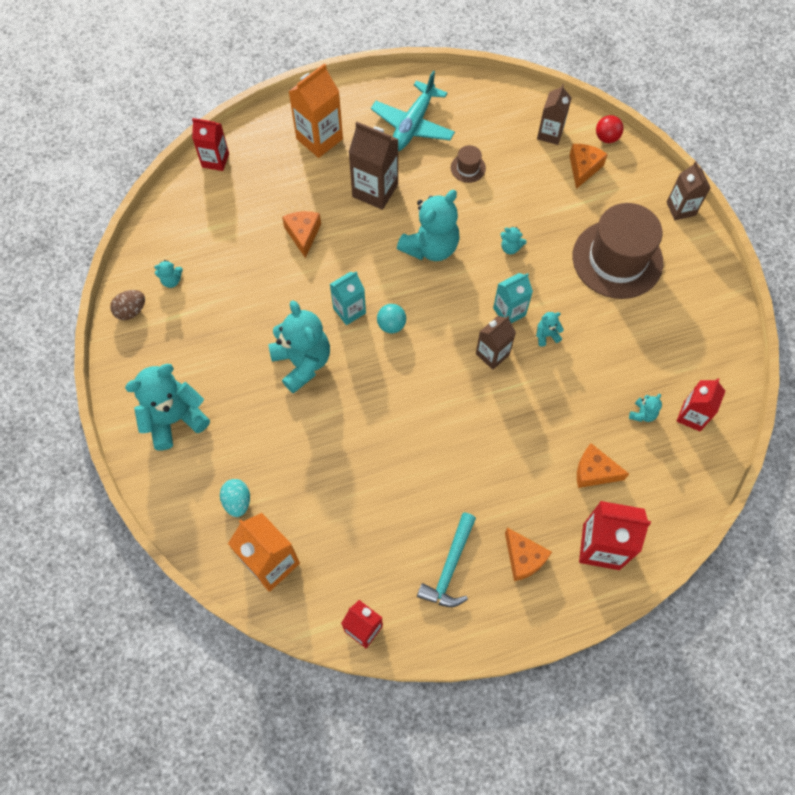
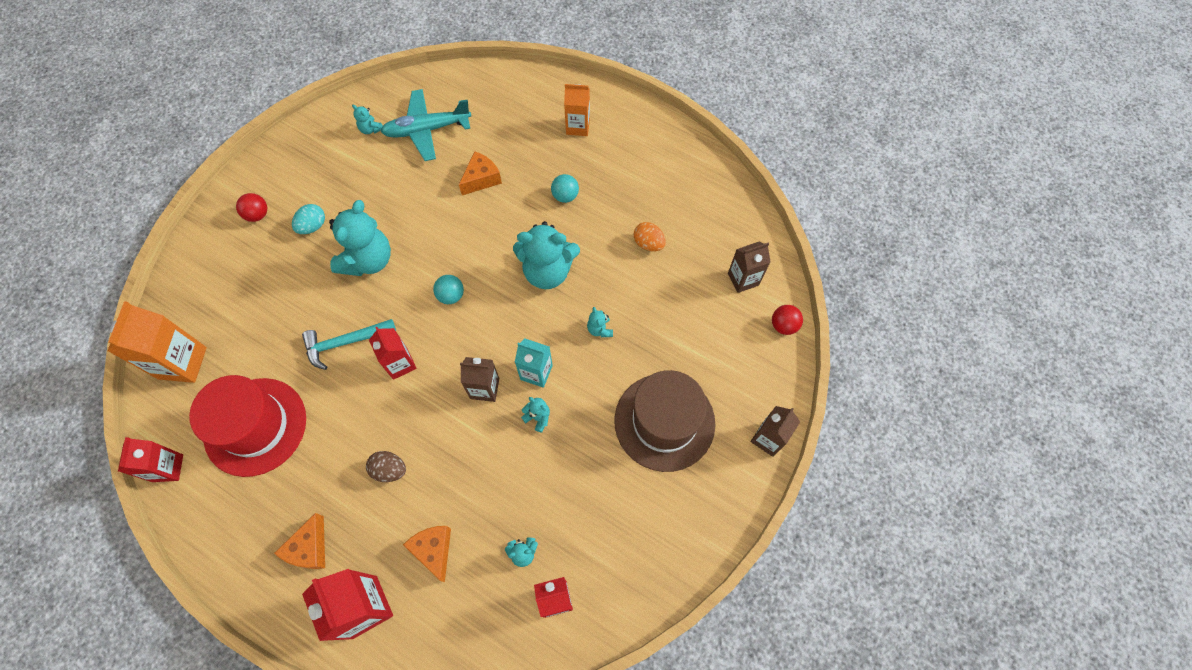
camera: 50 degrees right, 0 degrees up
brown egg [110,290,145,320] -> brown egg moved to [366,451,406,482]
turquoise teddy bear [125,364,210,450] -> red ball [236,193,267,222]
red carton [192,118,229,171] -> red carton moved to [369,327,417,380]
turquoise egg [220,479,250,517] -> turquoise egg moved to [292,204,325,234]
orange carton [288,63,343,158] -> orange carton [564,84,590,136], size x0.65
turquoise carton [330,271,366,325] -> none
brown carton [348,122,399,210] -> turquoise ball [551,174,579,203]
turquoise plane [371,71,455,151] -> turquoise plane moved to [381,89,471,161]
turquoise hammer [417,512,476,607] -> turquoise hammer moved to [302,319,396,370]
brown hat [451,145,486,183] -> orange egg [634,222,666,251]
orange cheese [569,144,608,189] -> none
none -> red hat [189,375,306,477]

